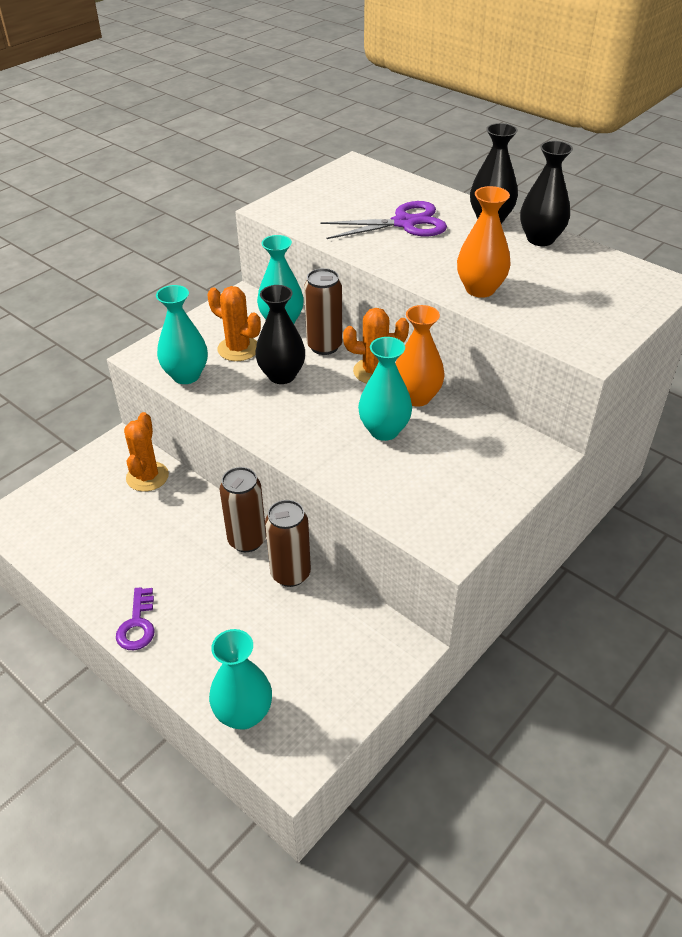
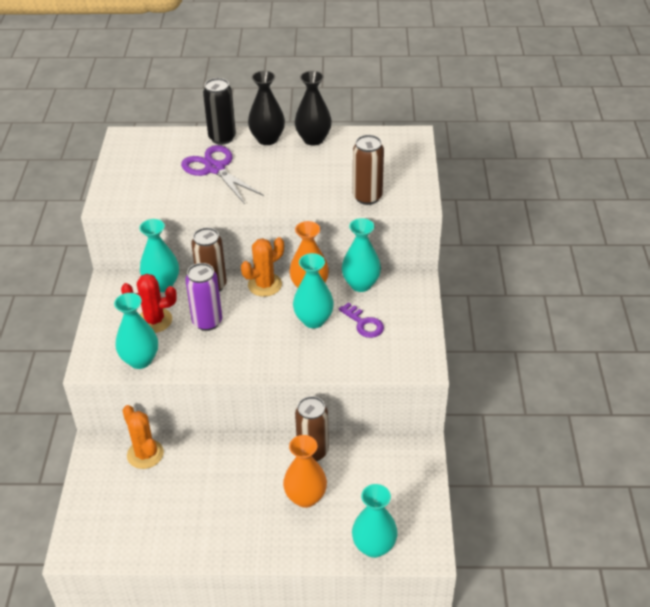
camera: 40 degrees left, 0 degrees up
purple key [116,587,155,650] -> purple key moved to [339,302,384,338]
orange cactus [207,286,261,361] -> red cactus [121,274,177,333]
brown can [220,467,266,552] -> brown can moved to [353,135,384,205]
black vase [255,285,305,384] -> purple can [185,263,222,331]
purple scissors [320,201,447,239] -> purple scissors turned 75 degrees counterclockwise [181,145,264,204]
orange vase [457,186,511,298] -> orange vase moved to [283,435,327,508]
none -> black can [203,78,236,145]
none -> turquoise vase [342,218,381,292]

